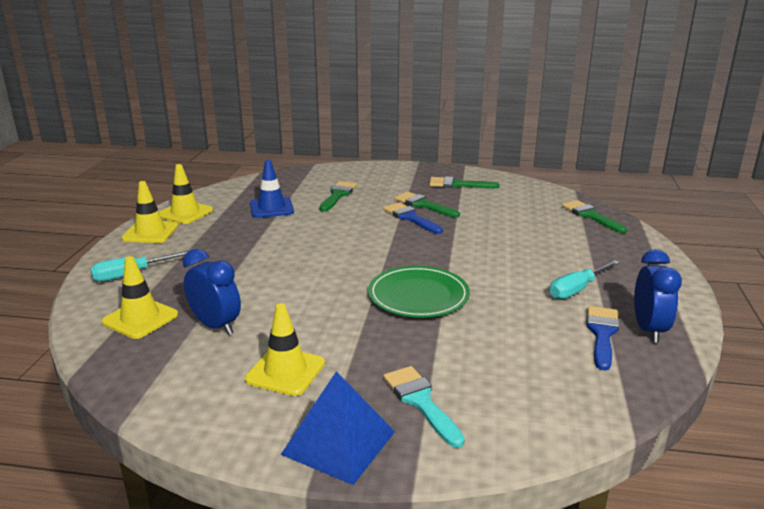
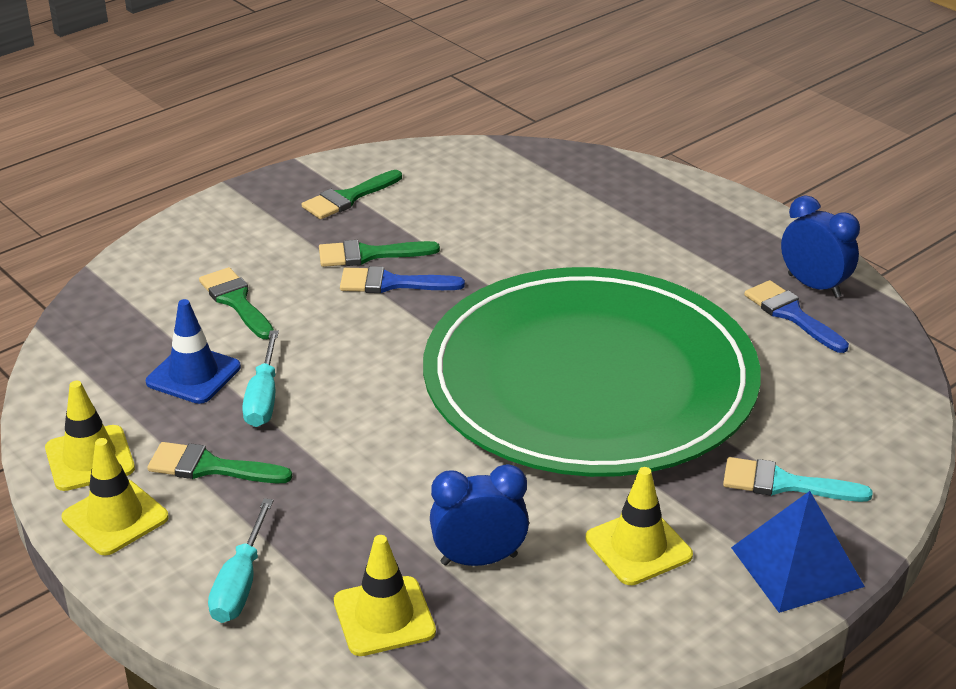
camera: 50 degrees left, 10 degrees up
green plate [368,266,470,318] -> green plate [423,267,761,477], size x2.37
turquoise screwdriver [550,260,620,299] -> turquoise screwdriver moved to [242,330,279,427]
green brush [562,200,627,233] -> green brush moved to [147,442,292,483]

